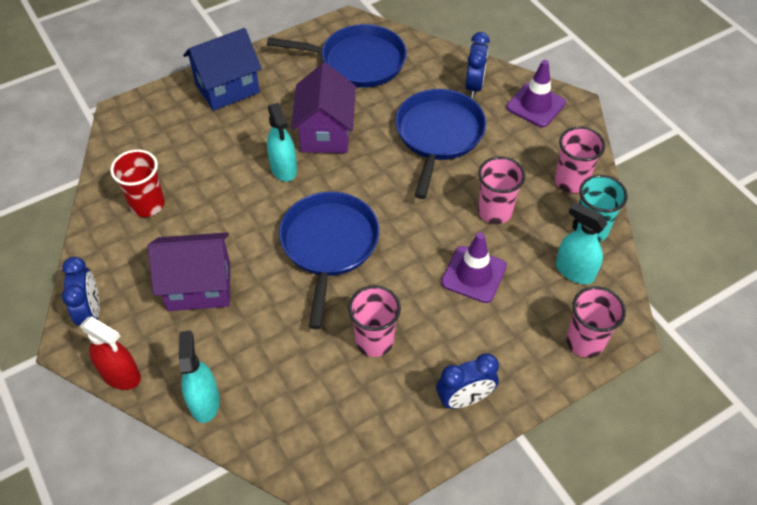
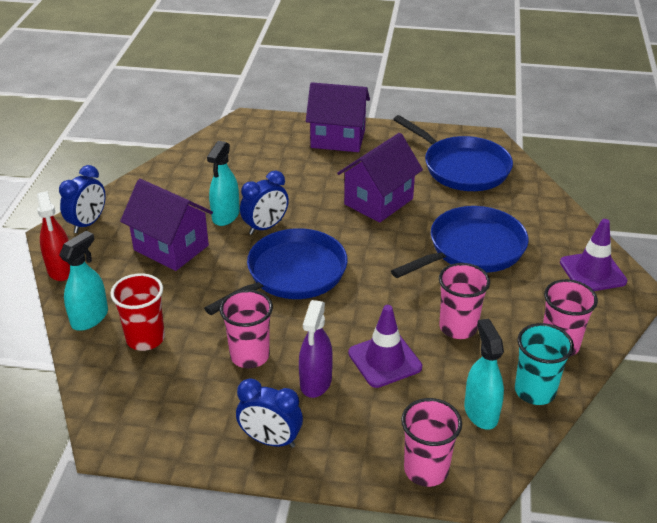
camera: 40 degrees right, 15 degrees down
red cup [110,149,165,217] -> red cup moved to [110,273,165,351]
blue house [183,28,262,111] -> purple house [306,82,370,152]
turquoise spray bottle [267,103,297,182] -> turquoise spray bottle moved to [207,141,240,226]
blue clock [465,32,490,98] -> blue clock moved to [240,171,289,235]
none -> purple spray bottle [299,300,333,398]

